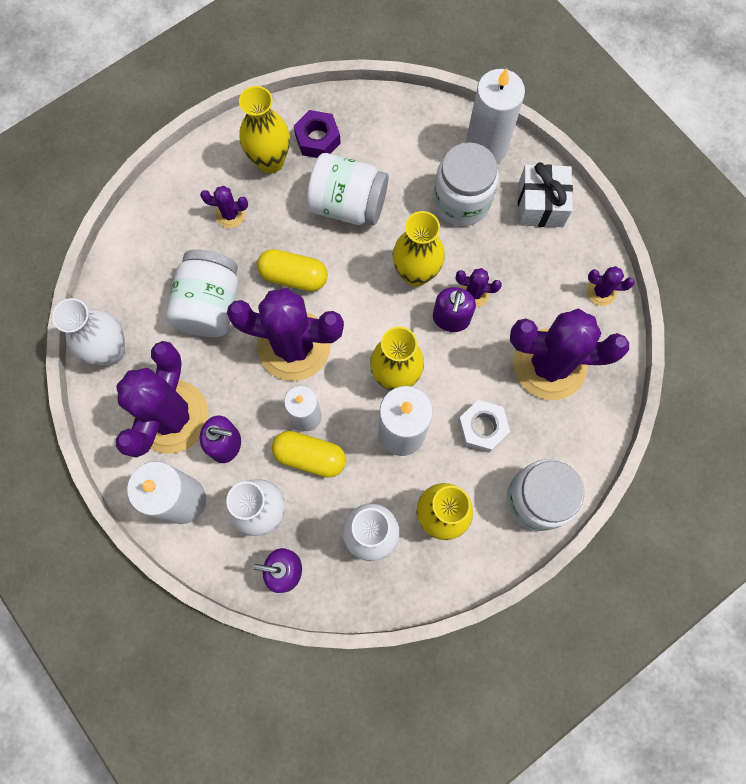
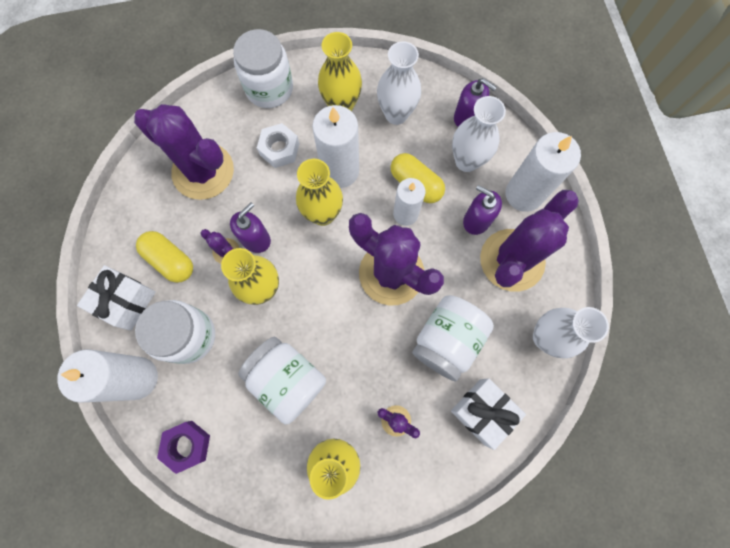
camera: 155 degrees left, 0 degrees up
yellow capsule [257,249,328,292] -> yellow capsule moved to [136,231,193,283]
purple nut [294,110,341,158] -> purple nut moved to [157,421,210,474]
purple cactus [586,266,635,306] -> none
none -> white gift [451,378,526,450]

